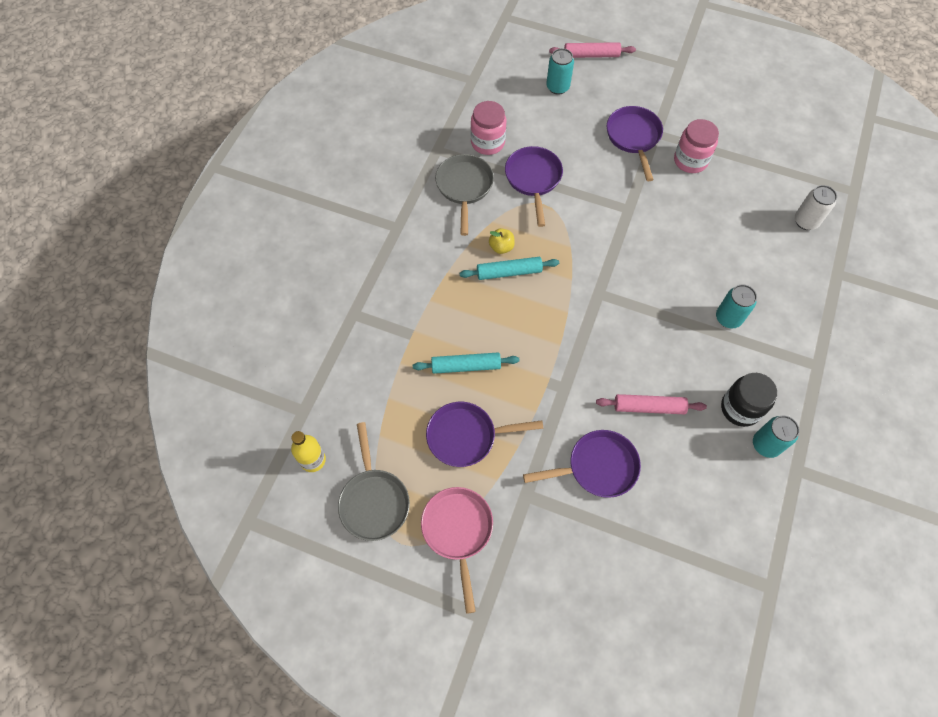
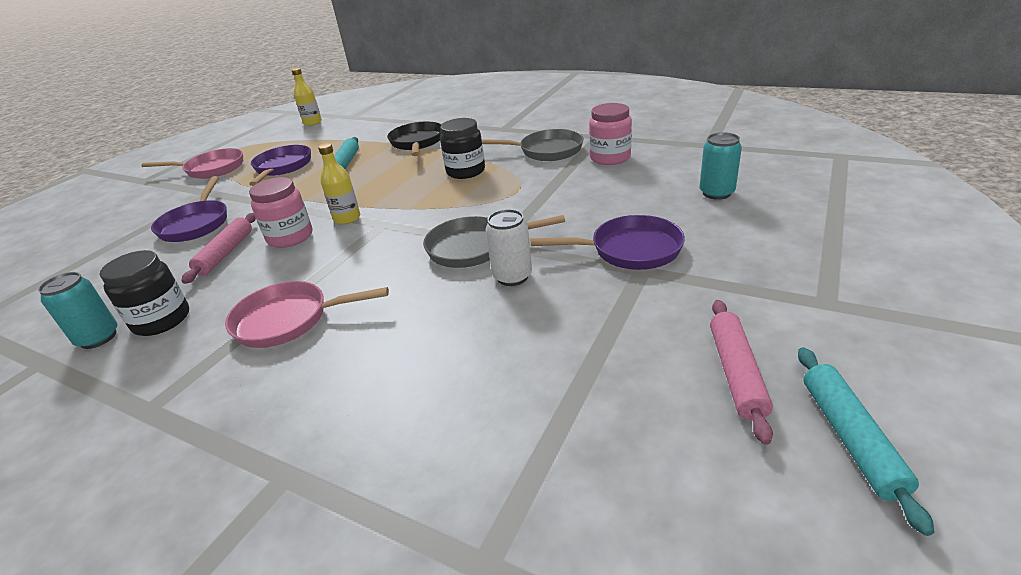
camera: 100 degrees right, 30 degrees down
grey pan [338,422,410,541] -> grey pan moved to [423,215,565,268]
turquoise rolling pin [460,257,559,280] -> turquoise rolling pin moved to [798,347,934,536]
yellow apple [489,228,515,254] -> black jar [440,118,485,179]
purple pan [505,146,563,227] -> none
pink rolling pin [549,42,636,58] -> pink rolling pin moved to [710,300,773,445]
pink jar [674,119,719,173] -> pink jar moved to [249,177,313,248]
turquoise can [716,284,757,329] -> pink pan [225,281,389,348]
white can [795,185,837,230] -> white can moved to [485,209,532,286]
none -> yellow bottle [318,143,360,225]
none -> black pan [387,122,441,156]

